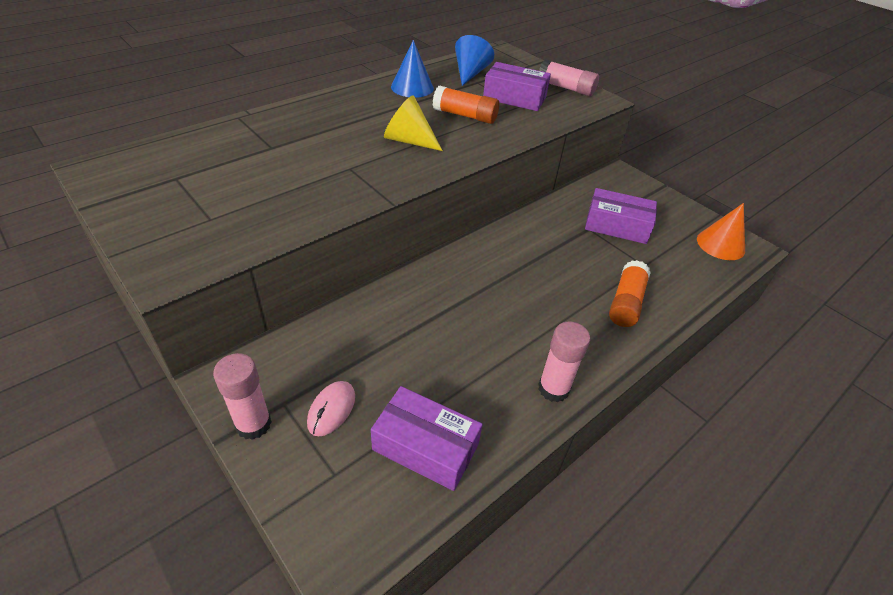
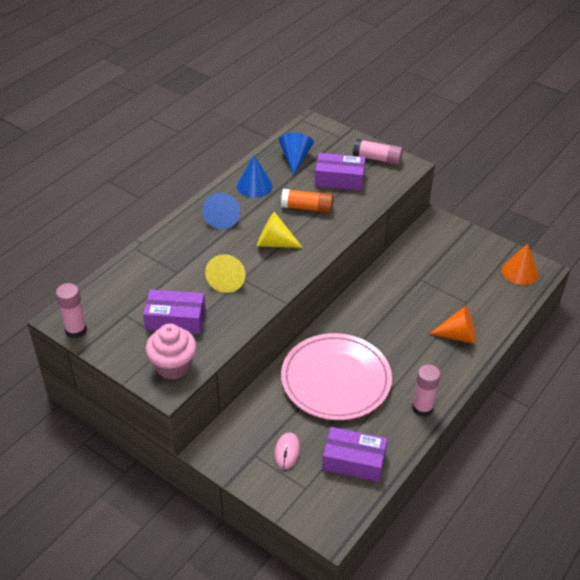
camera: 10 degrees left, 0 degrees up
pink glue stick [213,353,272,440] -> pink glue stick moved to [56,283,87,339]
purple box [585,188,657,244] -> purple box moved to [143,290,205,334]
orange glue stick [609,260,651,327] -> orange cone [429,306,476,344]
none -> pink cupcake [146,323,197,380]
none -> blue cone [202,193,240,229]
none -> yellow cone [205,254,246,293]
none -> pink plate [281,333,392,420]

